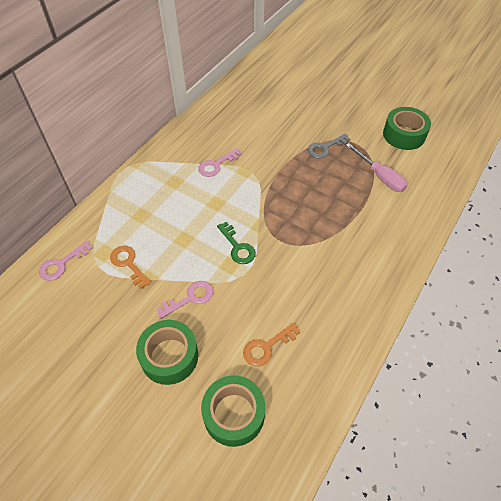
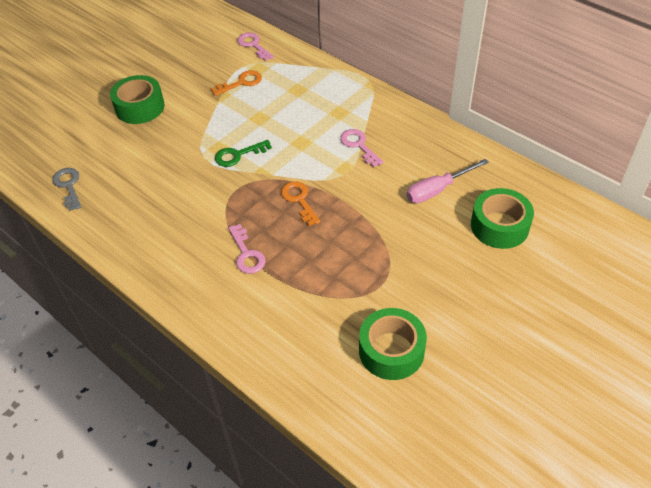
camera: 100 degrees right, 5 degrees down
pink key [156,281,213,319] -> pink key moved to [228,224,266,274]
green tape [201,375,265,447] -> green tape moved to [471,188,534,249]
orange key [243,323,300,366] -> orange key moved to [281,181,321,226]
grey key [308,134,350,159] -> grey key moved to [52,168,81,211]
pink screwdriver [346,143,408,192] -> pink screwdriver moved to [407,159,489,203]

